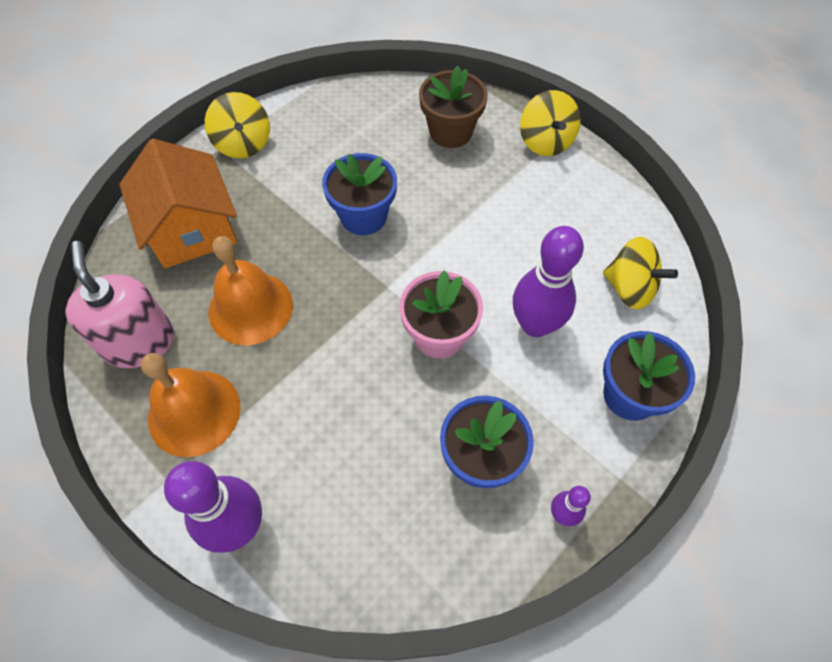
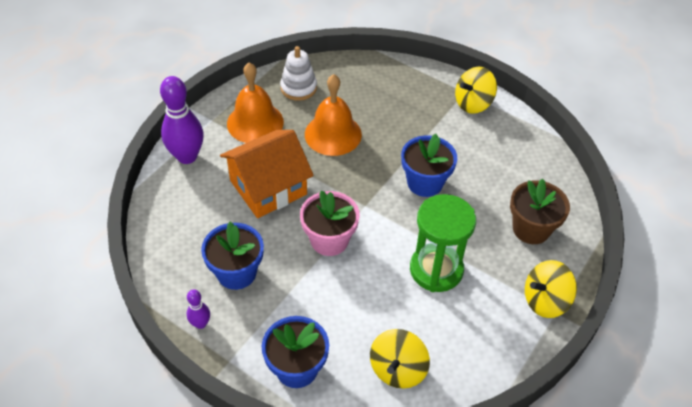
camera: 80 degrees right, 10 degrees down
pink soap dispenser [66,241,174,368] -> white stacking toy [280,46,317,101]
orange house [119,139,237,268] -> orange house moved to [220,130,314,218]
purple bowling pin [513,226,584,337] -> none
none -> green hourglass [410,194,476,292]

